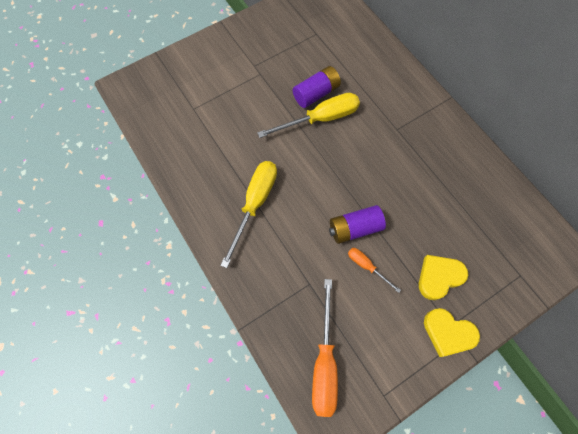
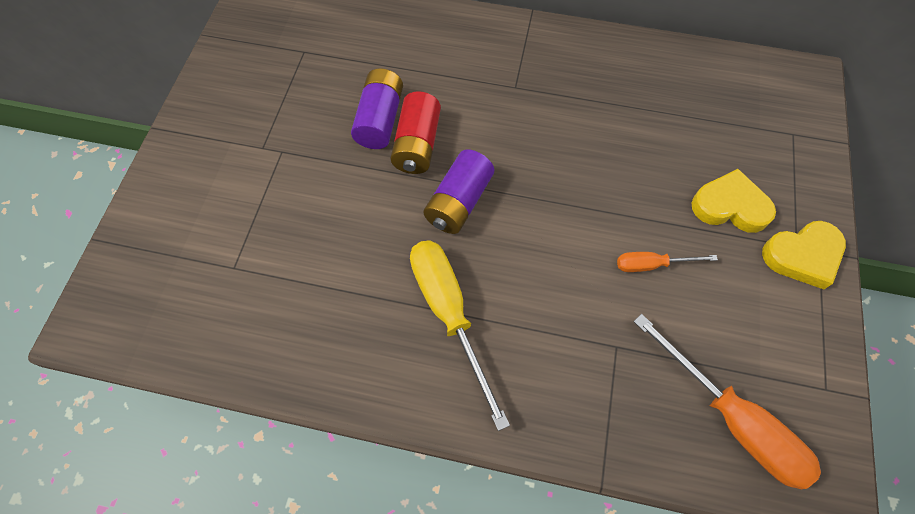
camera: 45 degrees left, 5 degrees down
yellow screwdriver [257,93,360,138] -> red battery [390,91,441,174]
purple battery [329,205,386,244] -> purple battery moved to [423,149,494,234]
yellow heart [419,255,468,300] -> yellow heart turned 90 degrees clockwise [691,169,776,233]

